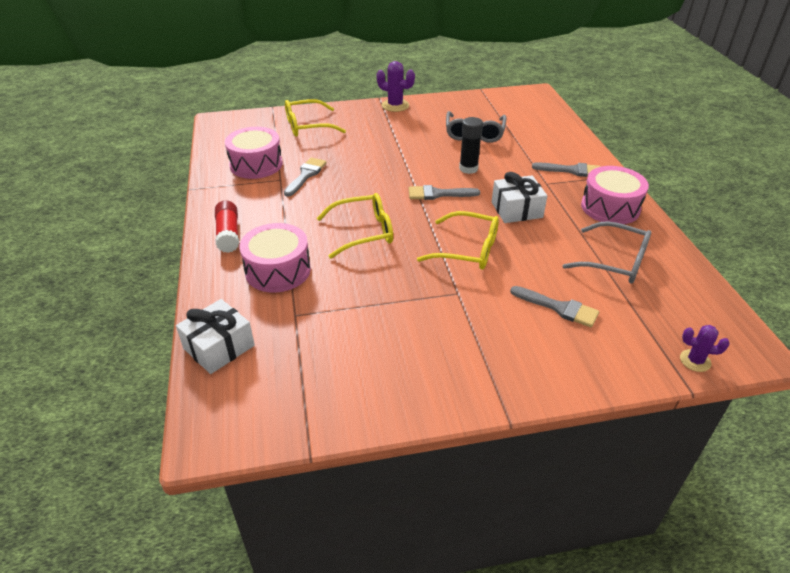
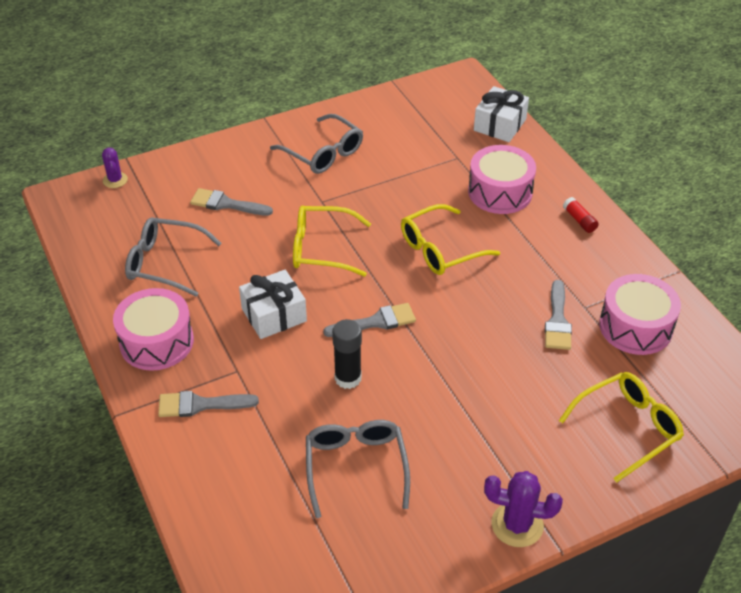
camera: 165 degrees right, 5 degrees up
red glue stick [215,200,239,253] -> red glue stick [563,197,599,233], size x0.63
purple cactus [680,325,730,372] -> purple cactus turned 75 degrees clockwise [102,147,128,188]
none -> grey glasses [270,114,363,174]

